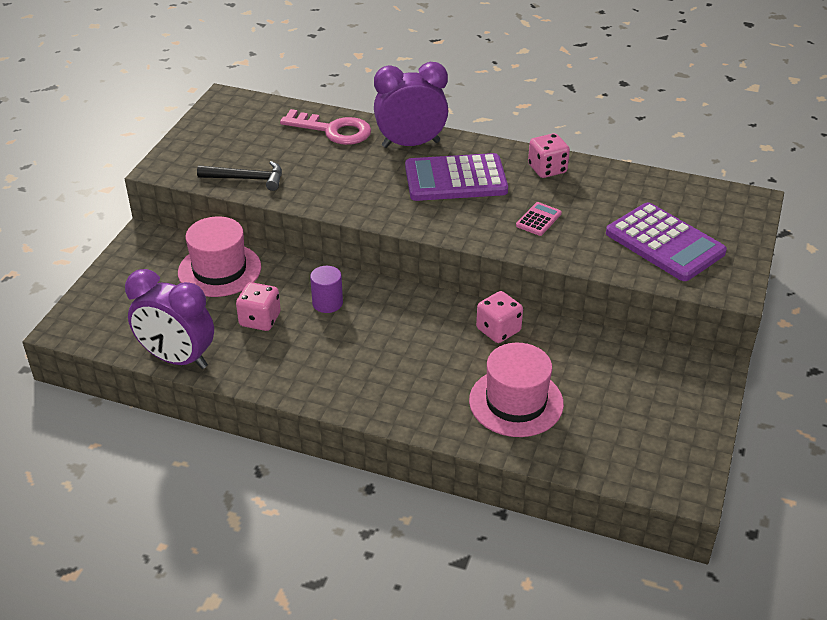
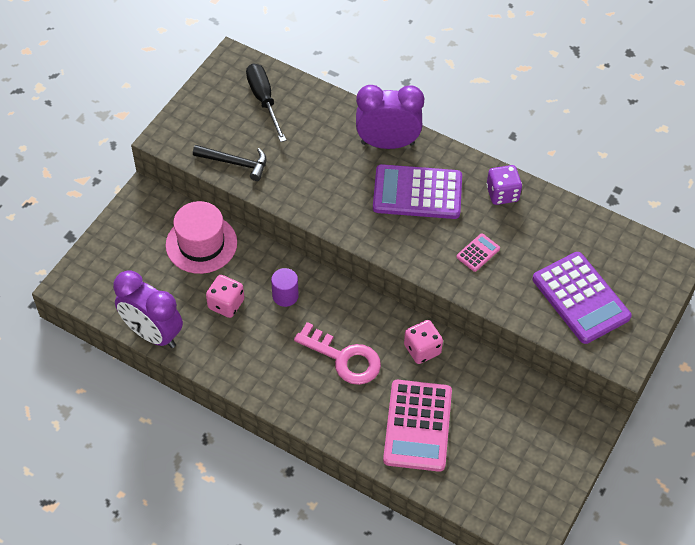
camera: 10 degrees right, 15 degrees up
pink key [280,109,371,145] -> pink key moved to [294,322,381,385]
pink hat [469,343,564,437] -> pink calculator [383,380,452,472]
pink dice [528,133,570,178] -> purple dice [486,165,522,205]
none -> black screwdriver [246,63,286,142]

